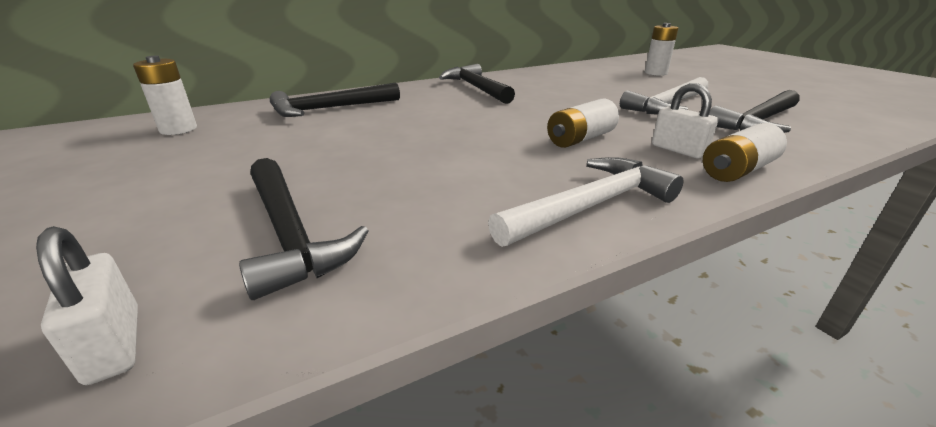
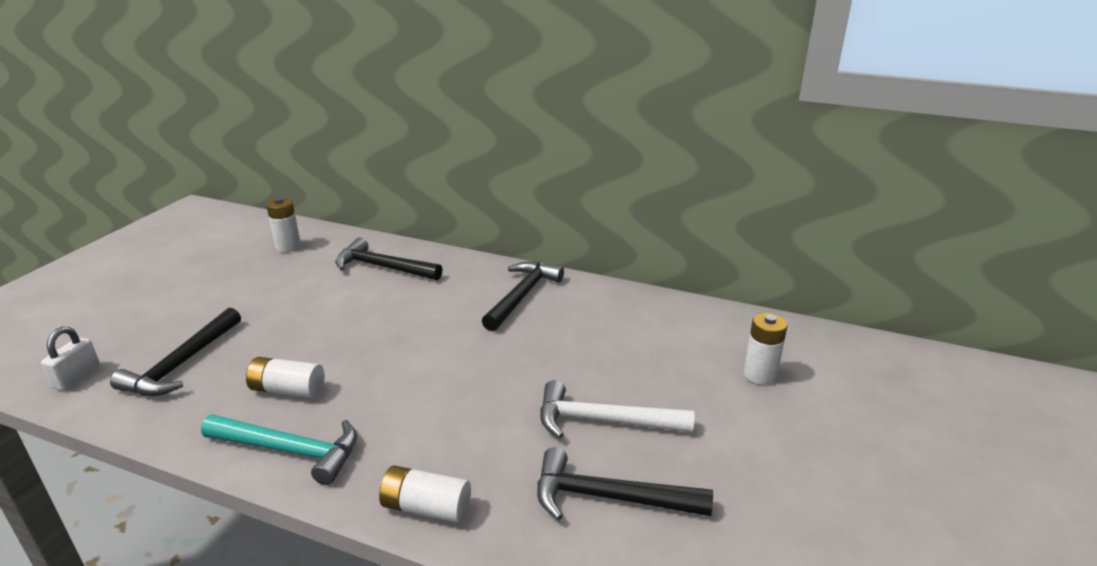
camera: 50 degrees right, 0 degrees up
white hammer [488,157,684,247] -> turquoise hammer [201,415,357,485]
white battery [547,99,619,148] -> white battery moved to [246,357,325,398]
white padlock [652,83,718,158] -> none

